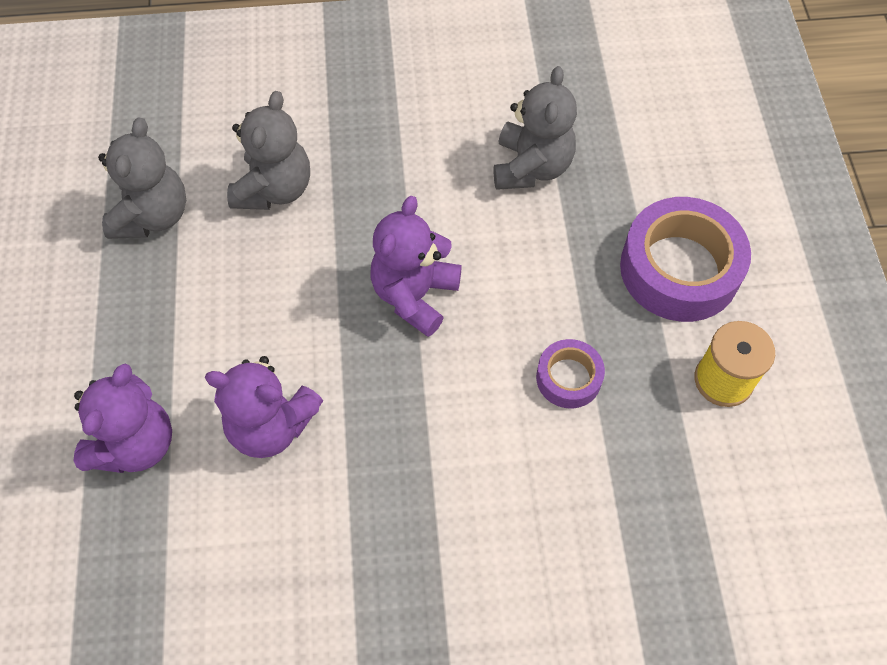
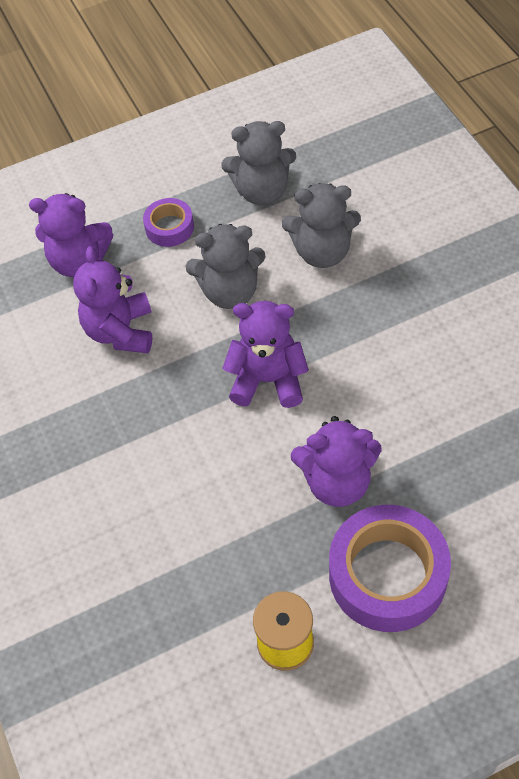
camera: 75 degrees right, 5 degrees down
grey teddy bear [494,66,577,190] -> grey teddy bear moved to [186,224,265,309]
purple tape [536,339,605,408] -> purple tape moved to [143,198,194,247]
none -> purple teddy bear [291,416,382,507]

